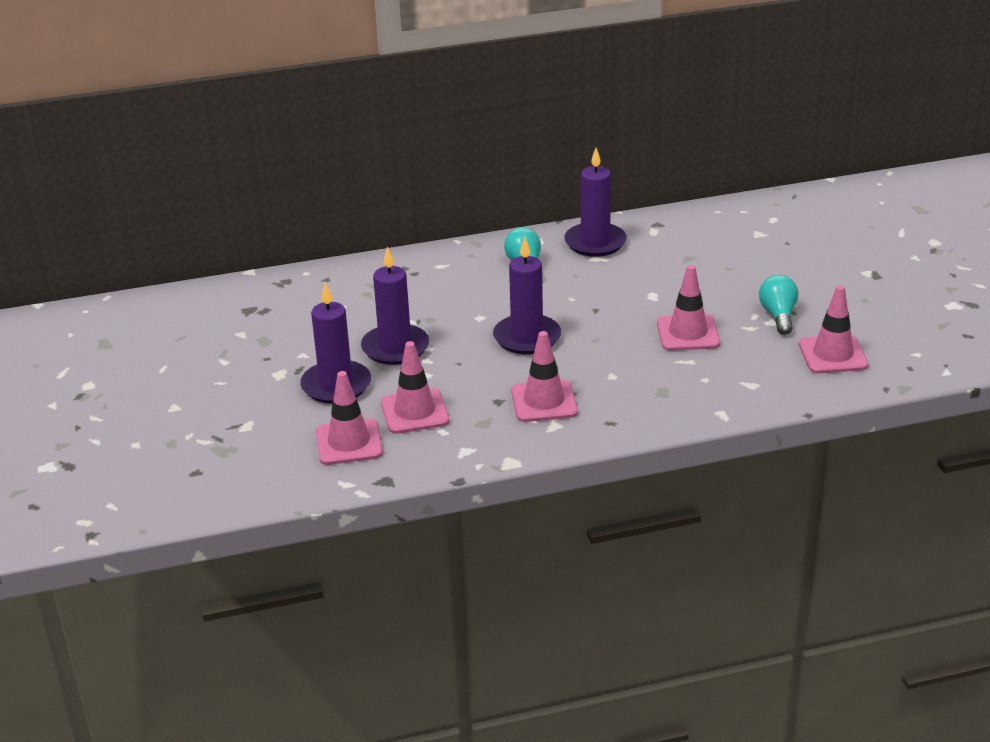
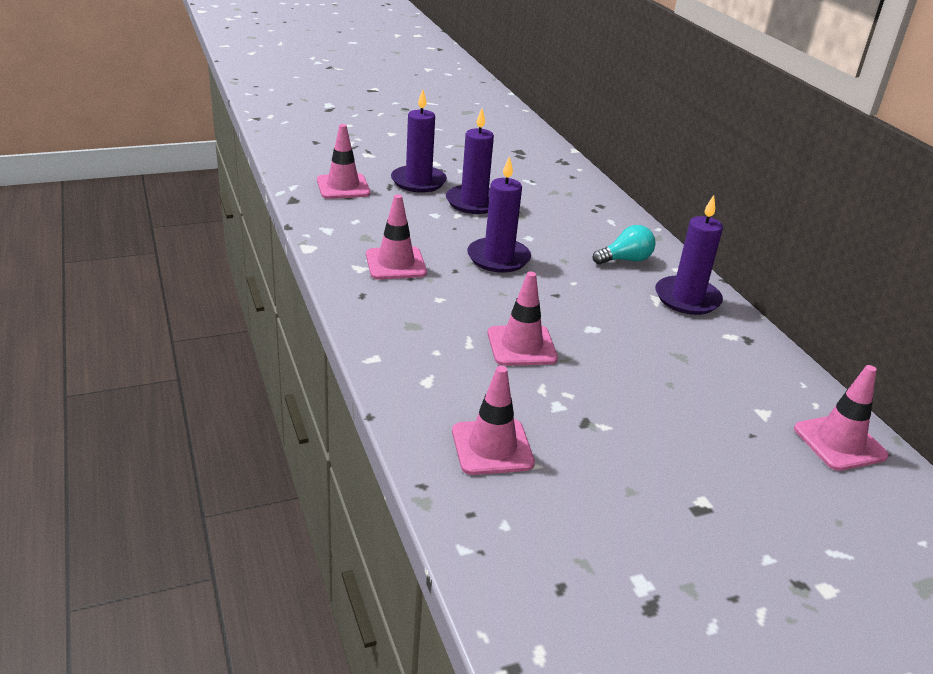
camera: 80 degrees right, 0 degrees up
pink traffic cone [381,341,449,434] -> pink traffic cone moved to [794,365,889,471]
turquoise light bulb [759,275,798,335] -> none

